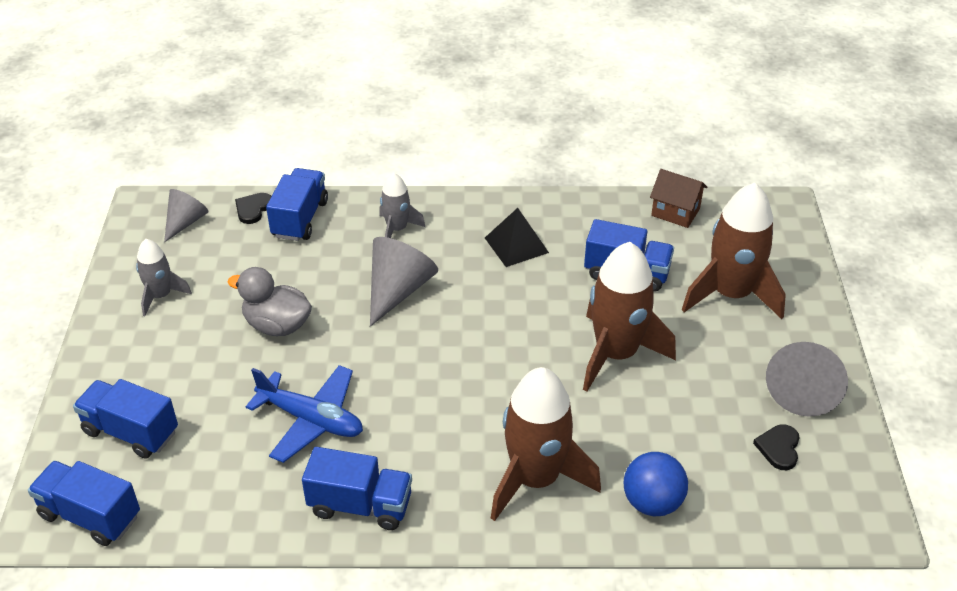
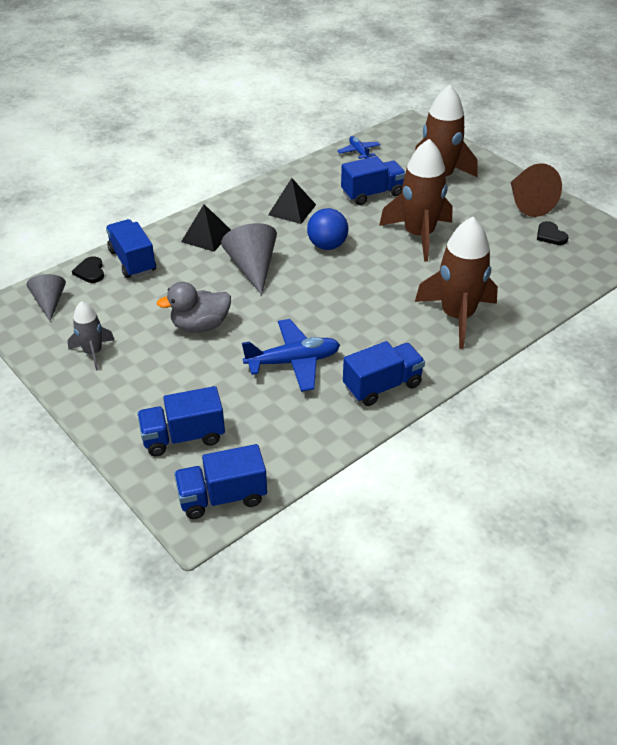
camera: 40 degrees left, 0 degrees up
grey rocket [379,173,425,238] -> black pyramid [181,204,231,252]
blue ball [624,452,688,516] -> blue ball moved to [307,208,348,250]
brown house [650,169,707,228] -> blue plane [337,136,380,159]
grey cone [766,342,848,417] -> brown cone [511,163,562,217]

